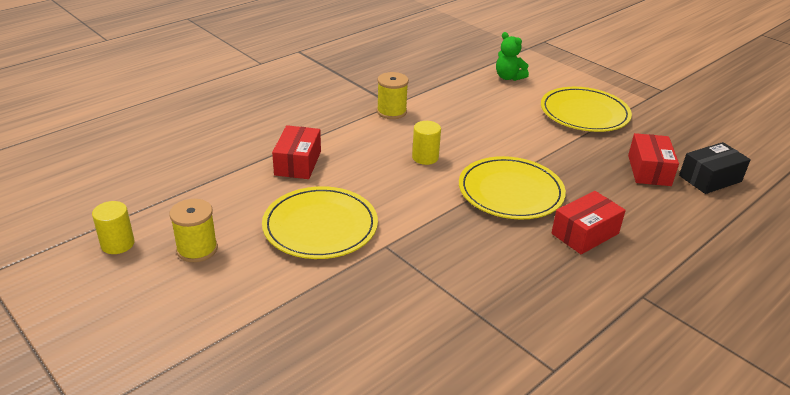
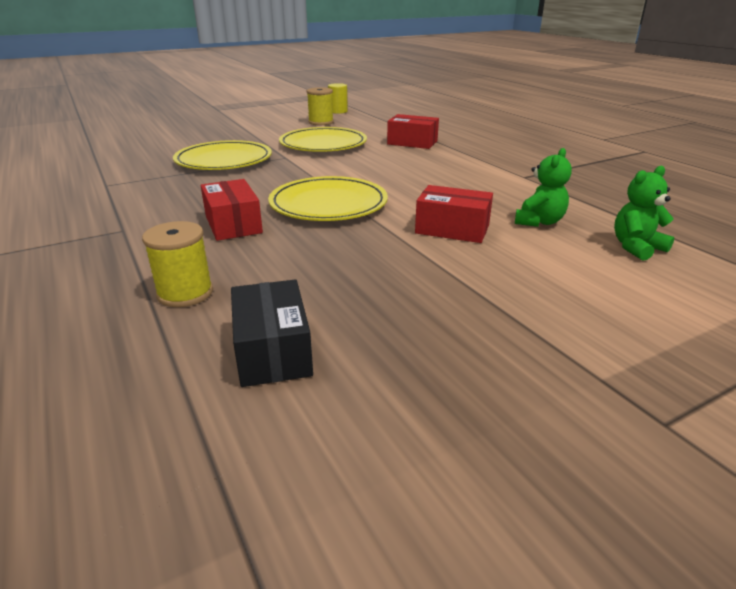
camera: 105 degrees right, 5 degrees down
yellow spool [377,72,409,119] -> yellow spool moved to [142,221,213,307]
yellow cylinder [412,121,441,165] -> none
yellow plate [541,87,632,132] -> yellow plate moved to [173,140,272,170]
red box [628,133,679,186] -> red box moved to [415,185,493,243]
none -> green teddy bear [515,148,572,227]

